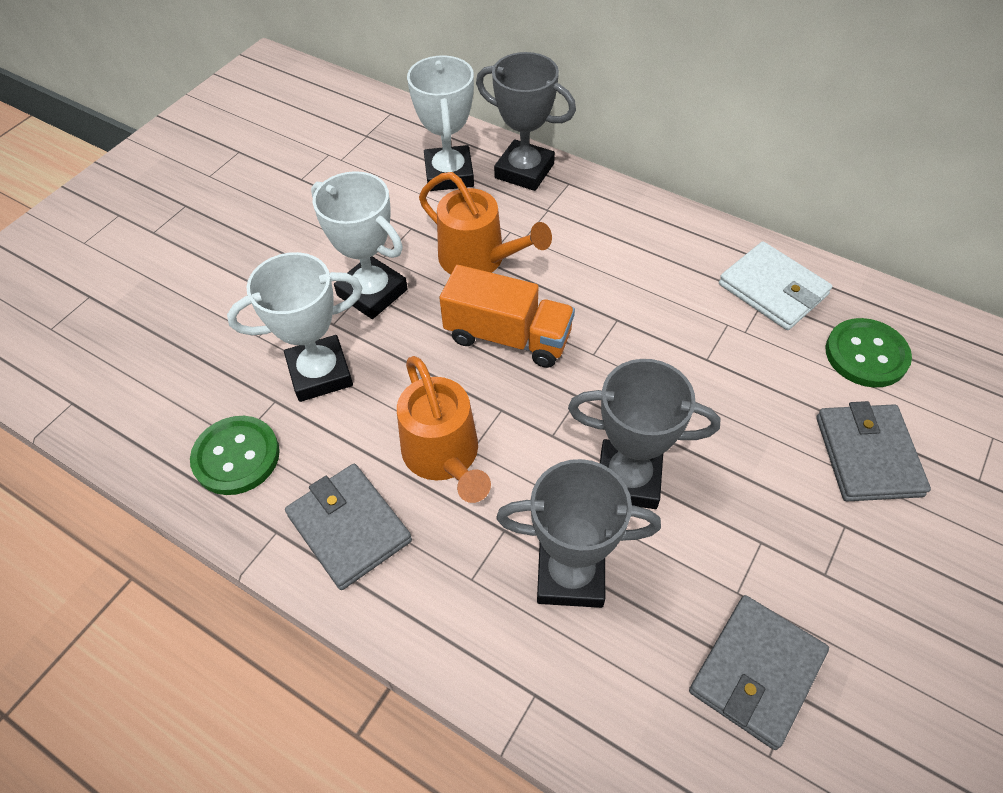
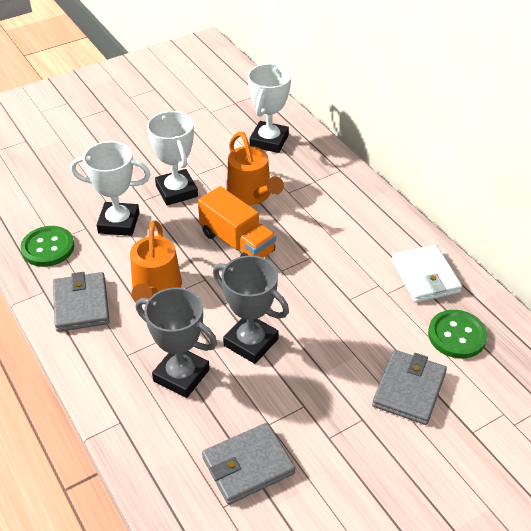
camera: 25 degrees right, 10 degrees down
grey trophy [476,52,576,191] -> none

